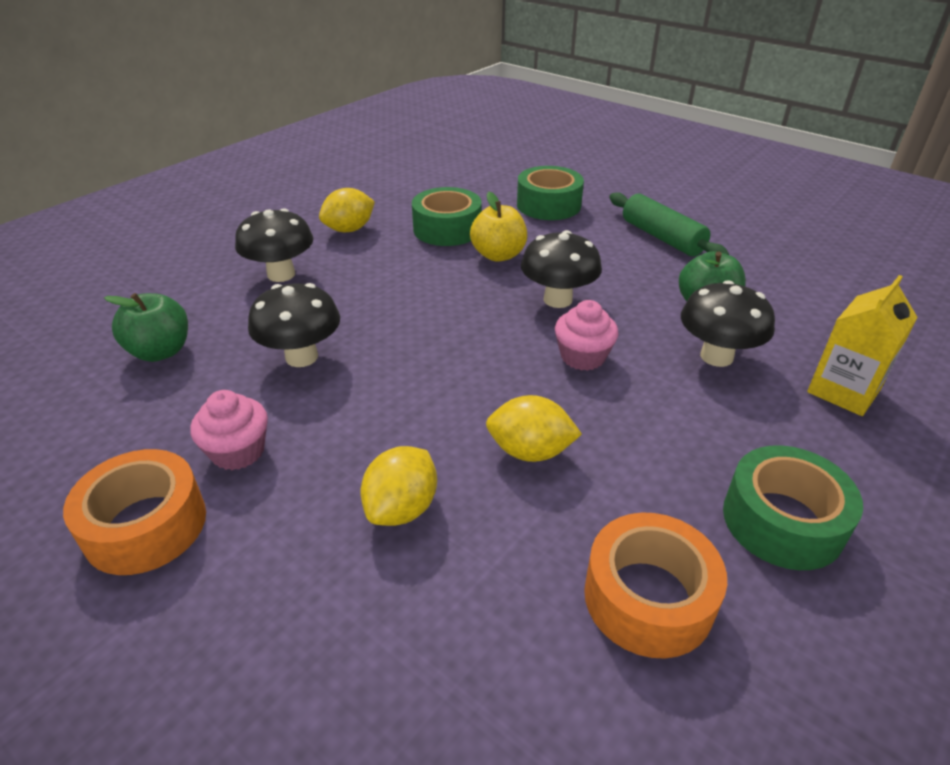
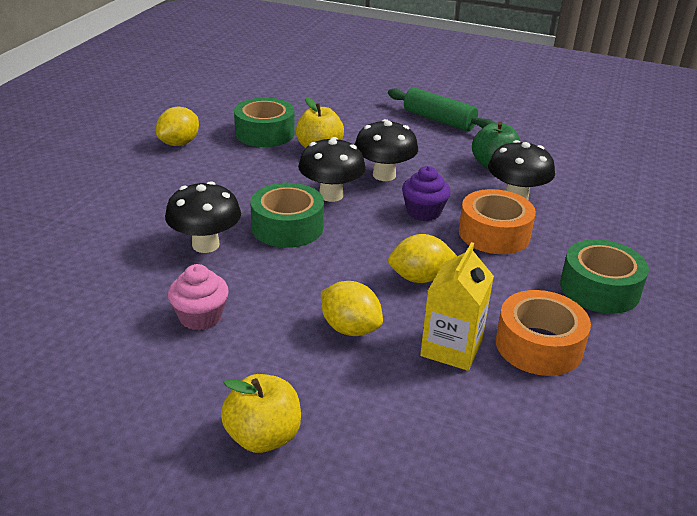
camera: 20 degrees left, 5 degrees down
orange tape [63,449,206,575] -> orange tape moved to [459,189,536,254]
green apple [104,293,188,362] -> none
black mushroom [235,208,313,282] -> black mushroom moved to [298,137,366,202]
yellow lemon [360,446,437,526] -> yellow lemon turned 60 degrees counterclockwise [321,281,383,336]
green tape [517,166,584,220] -> green tape moved to [250,183,324,248]
pink cupcake [555,300,619,371] -> purple cupcake [402,166,451,221]
yellow carton [807,275,918,416] -> yellow carton moved to [420,242,494,371]
none -> yellow apple [221,374,301,453]

